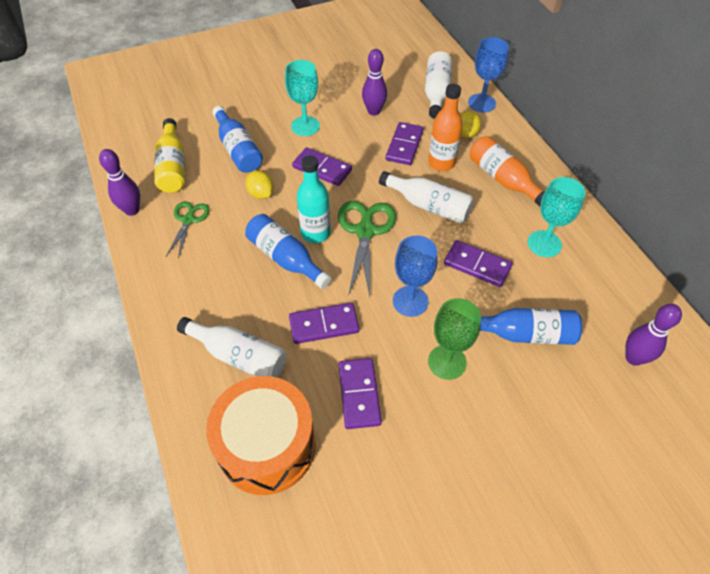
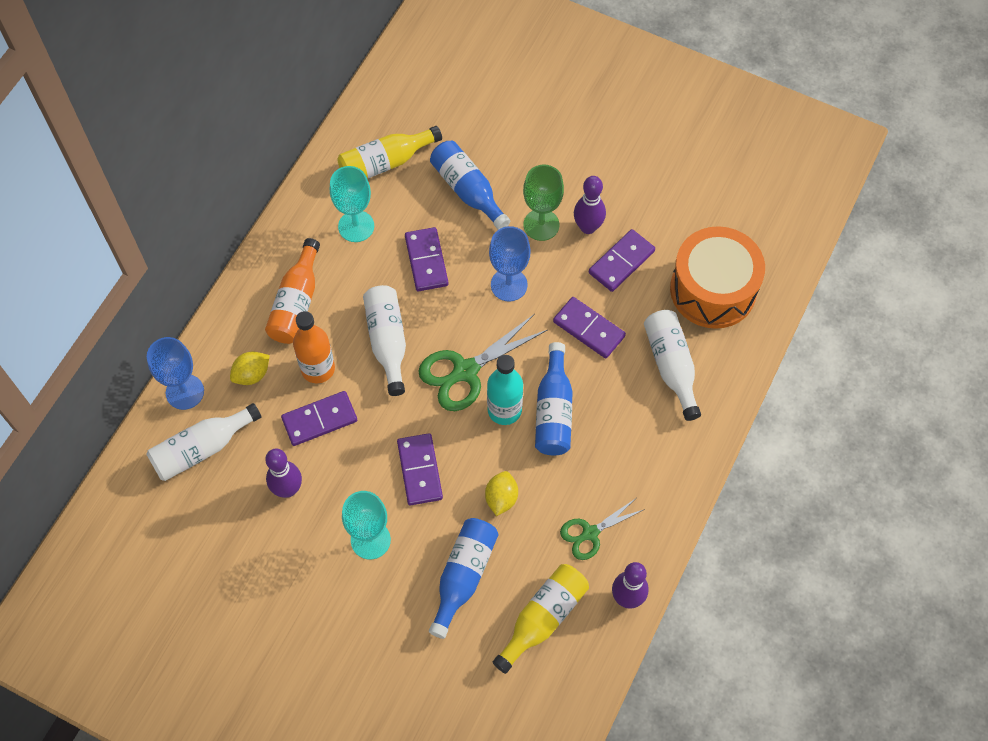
camera: 130 degrees left, 10 degrees up
purple bowling pin [625,304,682,366] -> purple bowling pin moved to [574,176,606,234]
none -> yellow bottle [337,126,442,179]

